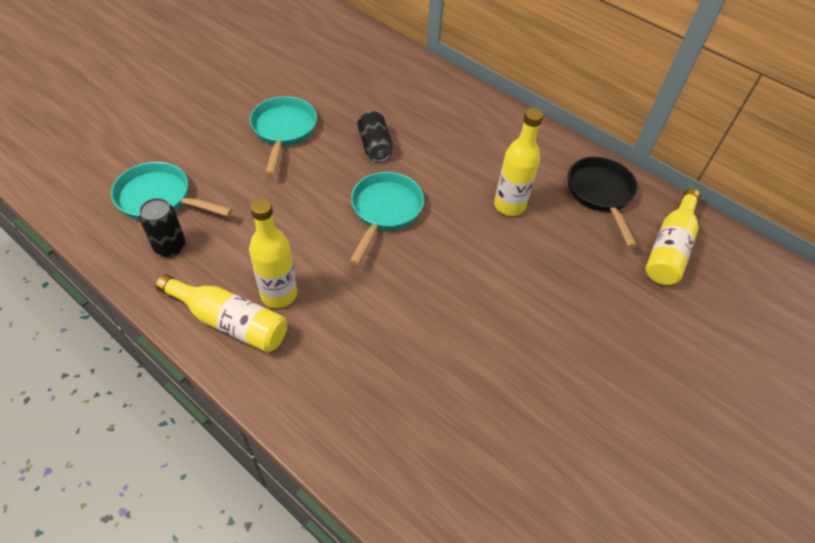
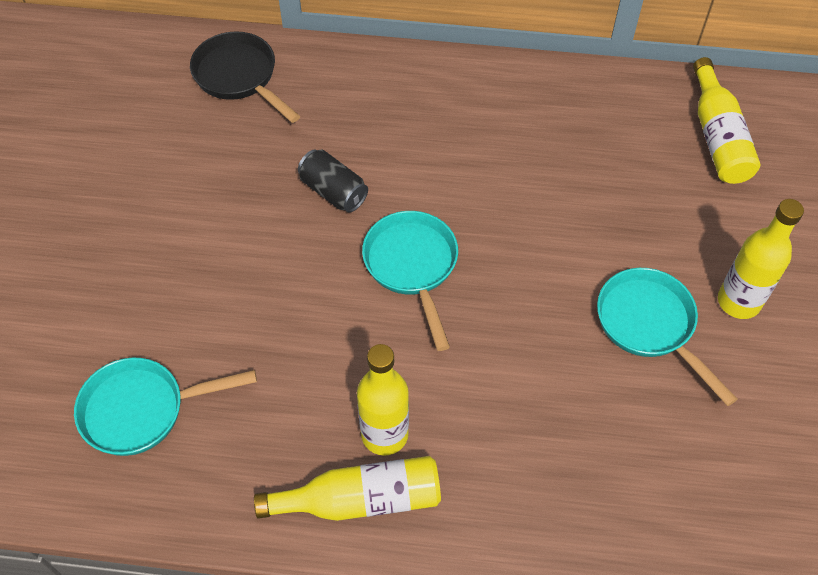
camera: 30 degrees left, 5 degrees up
black can [139,198,186,257] -> none
turquoise pan [250,96,317,176] -> turquoise pan moved to [597,268,737,406]
yellow bottle [494,108,543,216] -> yellow bottle moved to [718,199,804,319]
black pan [568,157,638,248] -> black pan moved to [190,31,300,123]

